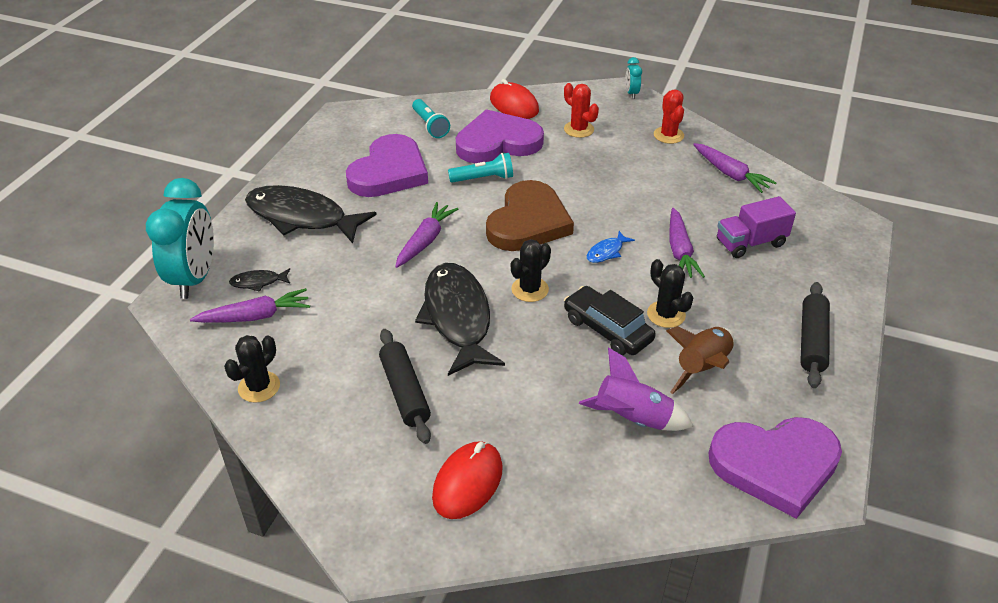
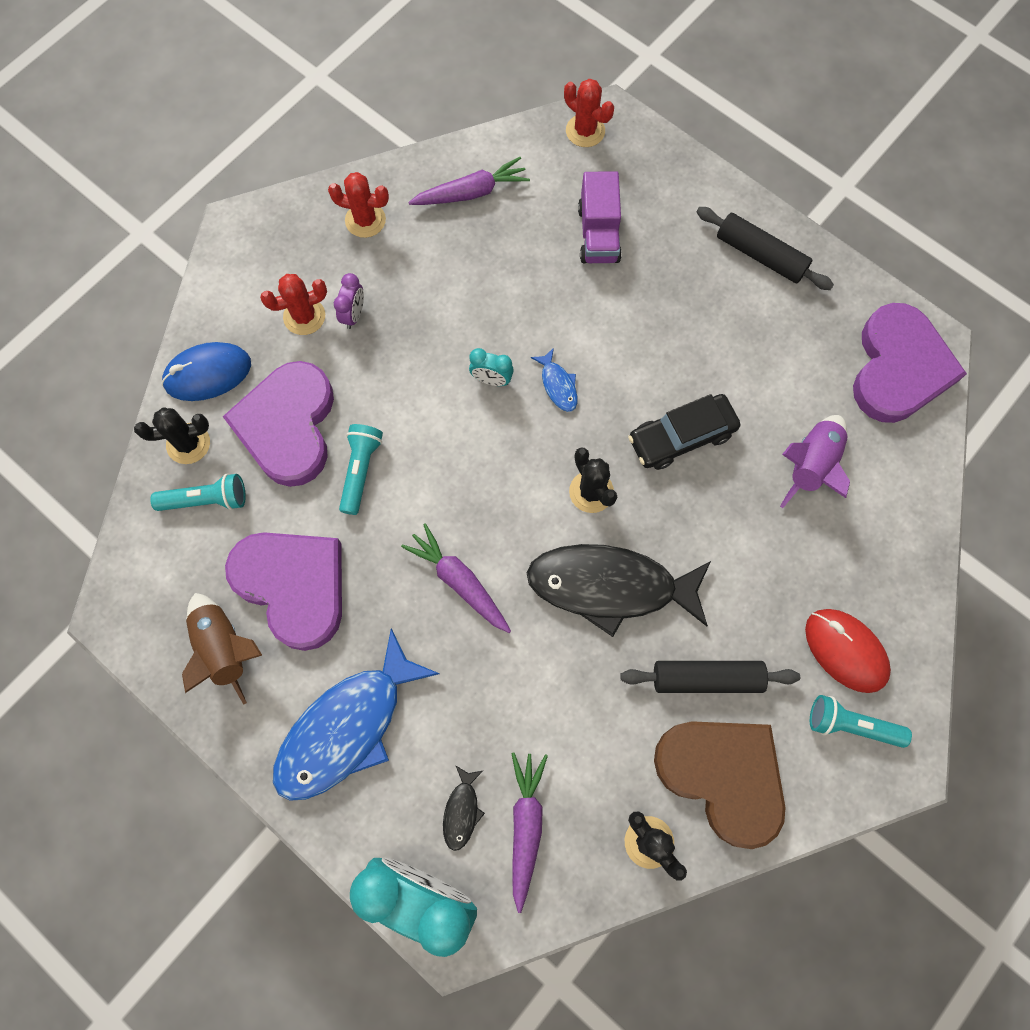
camera: 70 degrees left, 30 degrees up
black fish [245,185,377,244] -> blue fish [273,628,440,801]
brown heart [486,180,574,251] -> brown heart moved to [654,721,786,849]
red mouse [490,79,539,119] -> blue mouse [162,342,251,401]
turquoise clock [625,57,642,99] -> turquoise clock moved to [469,348,514,386]
black cactus [647,259,694,328] -> black cactus moved to [134,407,210,464]
brown rocket [666,326,734,394] -> brown rocket moved to [182,593,262,705]
purple carrot [669,208,705,278] -> none
none -> purple clock [334,273,364,329]
none -> red cactus [564,79,614,147]
none -> turquoise flashlight [810,695,912,748]

